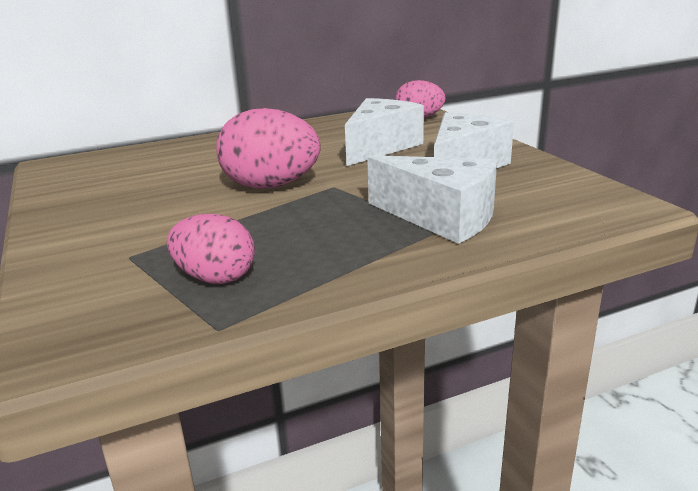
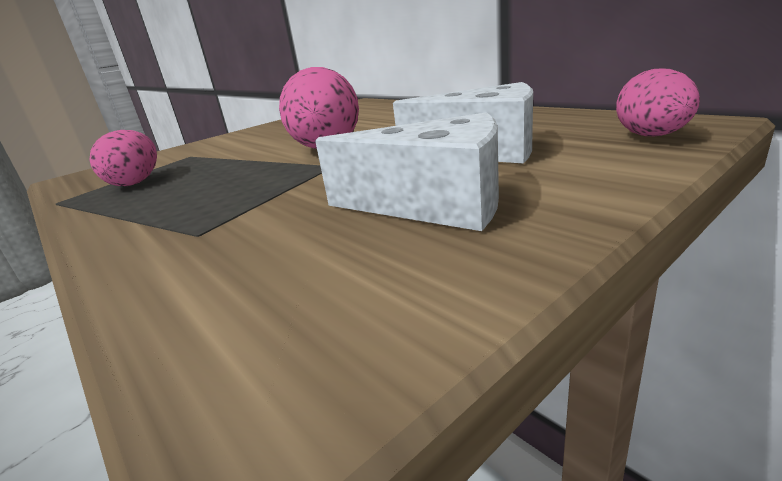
camera: 75 degrees right, 0 degrees up
white cheese [367,155,497,244] -> none

